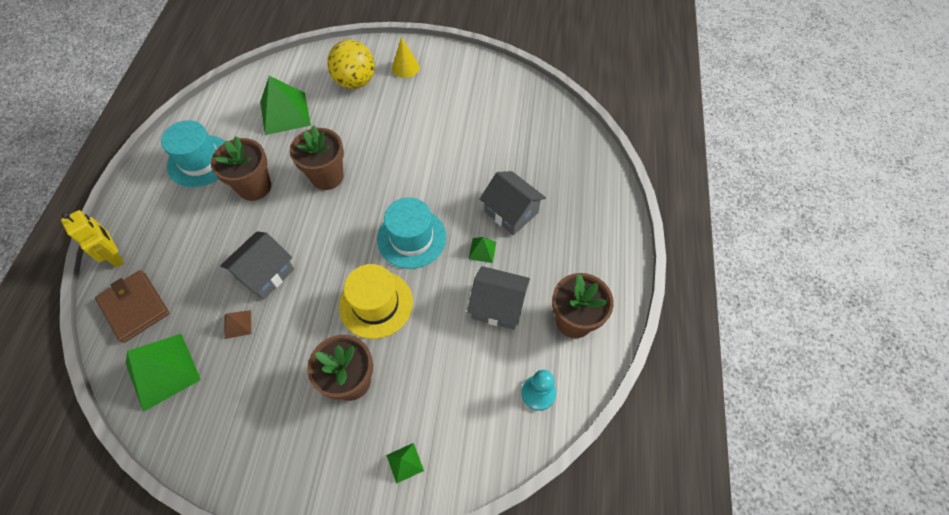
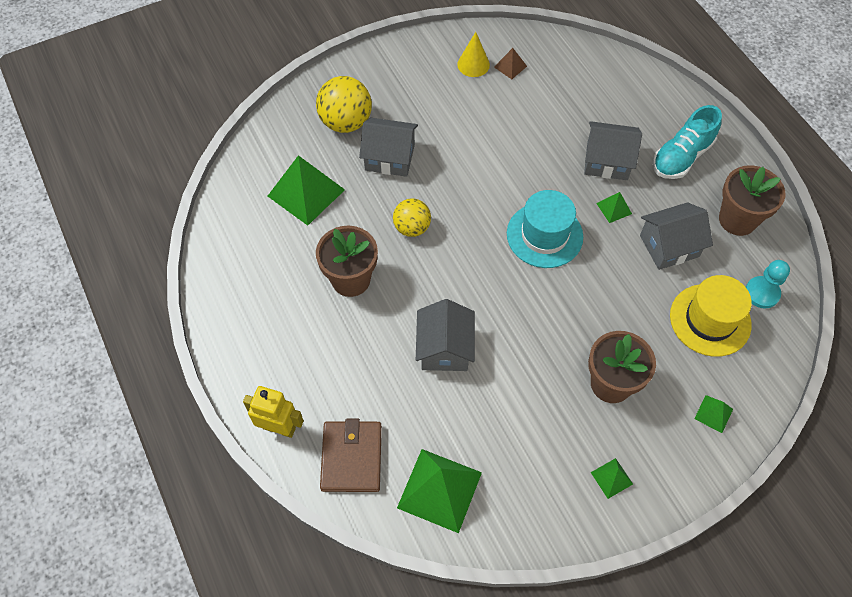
camera: 35 degrees left, 0 degrees up
brown wallet [95,270,169,343] -> brown wallet turned 75 degrees clockwise [320,419,382,492]
turquoise hat [161,120,225,187] -> none
brown pyramid [225,310,251,339] -> brown pyramid moved to [494,48,527,79]
brown flower pot [290,125,344,190] -> yellow ball [393,198,431,237]
yellow hat [339,264,413,339] -> yellow hat moved to [670,275,752,357]
yellow cone [392,37,419,78] -> yellow cone moved to [457,32,490,77]
none -> grey house [359,117,418,177]
none -> green pyramid [590,458,633,499]
none -> turquoise shoe [653,105,722,179]

